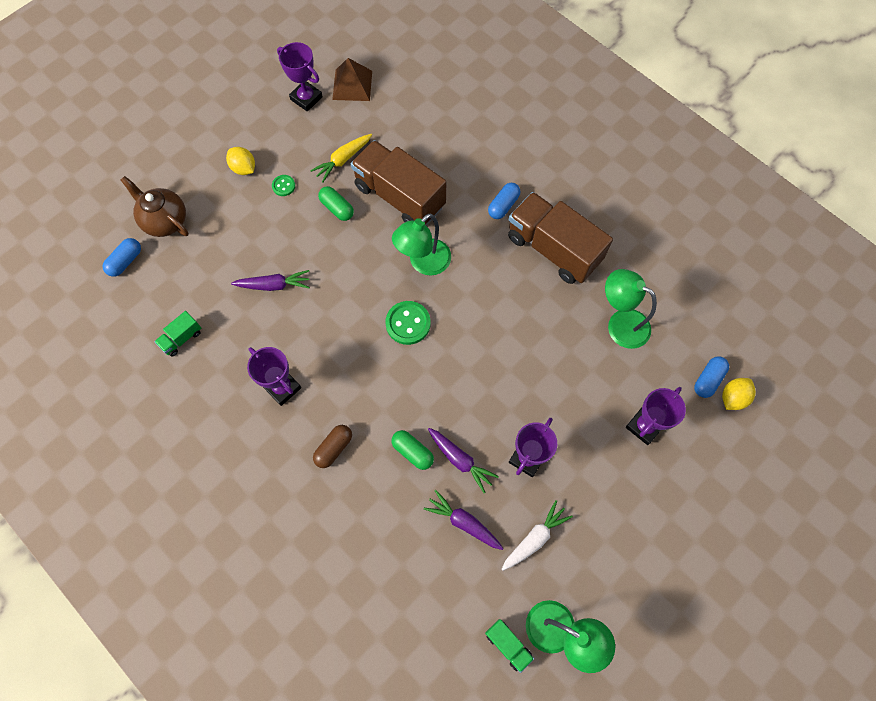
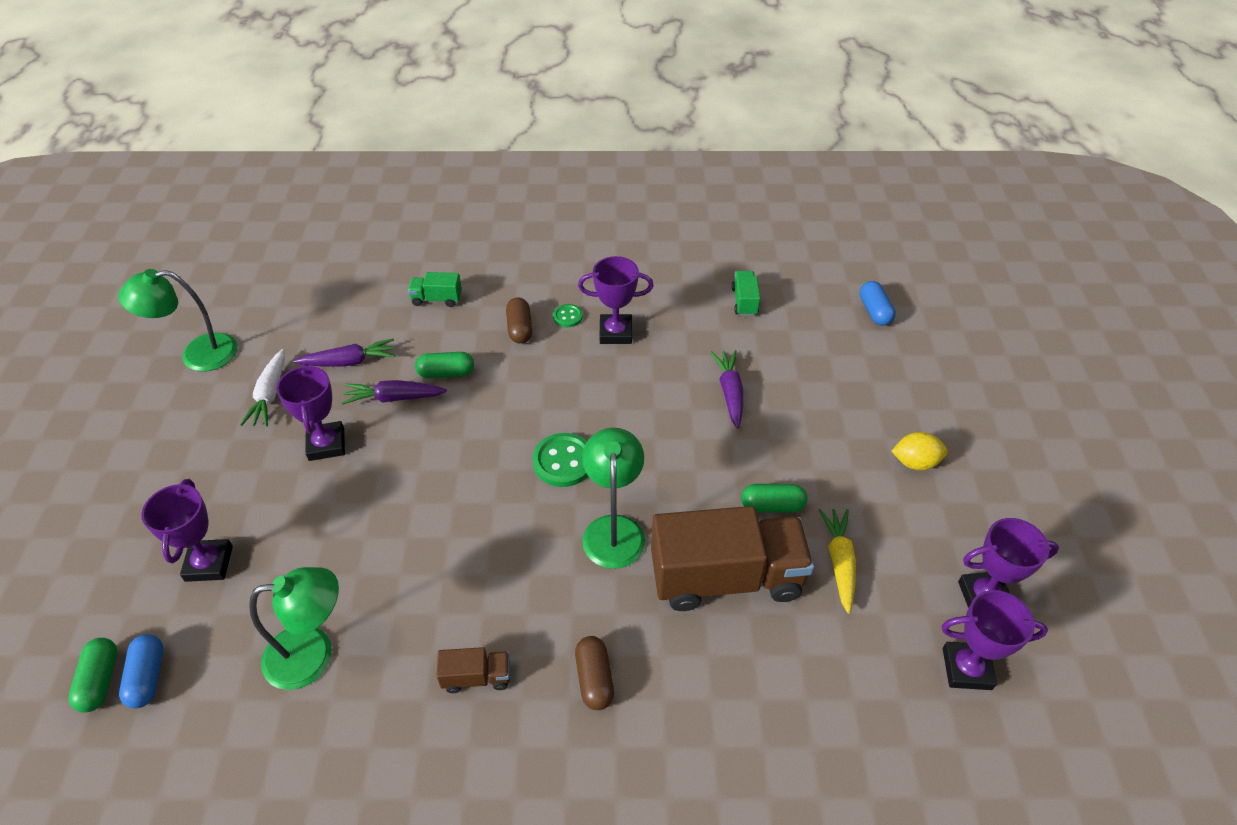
camera: 135 degrees right, 20 degrees down
brown teapot [121,176,189,237] -> none
purple carrot [231,270,310,291] -> purple carrot turned 135 degrees clockwise [710,350,743,429]
green button [272,175,295,196] -> green button moved to [553,304,583,327]
brown pyramid [332,58,372,101] -> purple trophy [942,590,1048,690]
green truck [485,619,534,673] -> green truck moved to [408,272,462,307]
blue capsule [488,183,520,219] -> brown capsule [575,636,614,710]
brown truck [508,192,613,284] -> brown truck [436,647,510,693], size x0.43
yellow lemon [722,378,756,410] -> green capsule [68,638,118,713]

